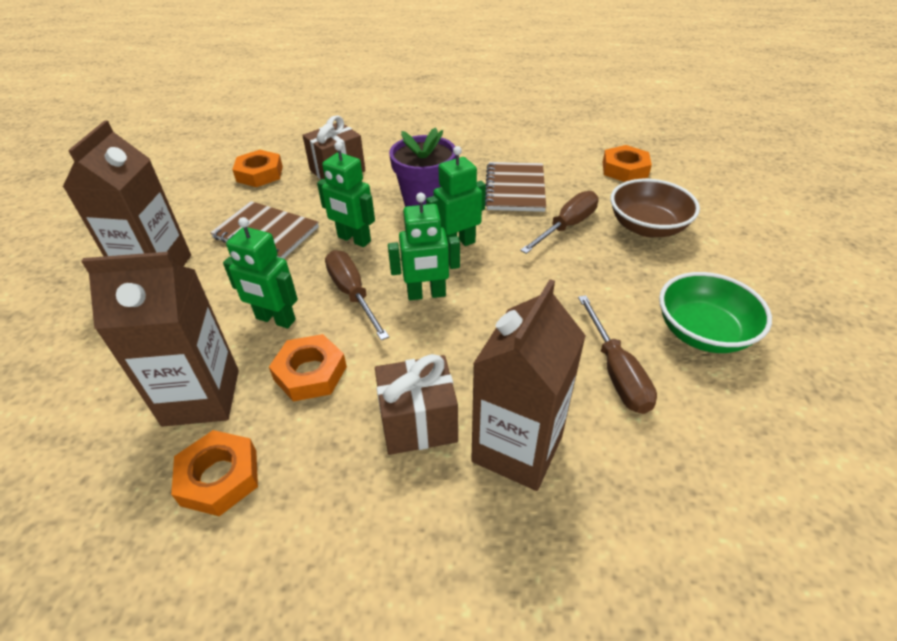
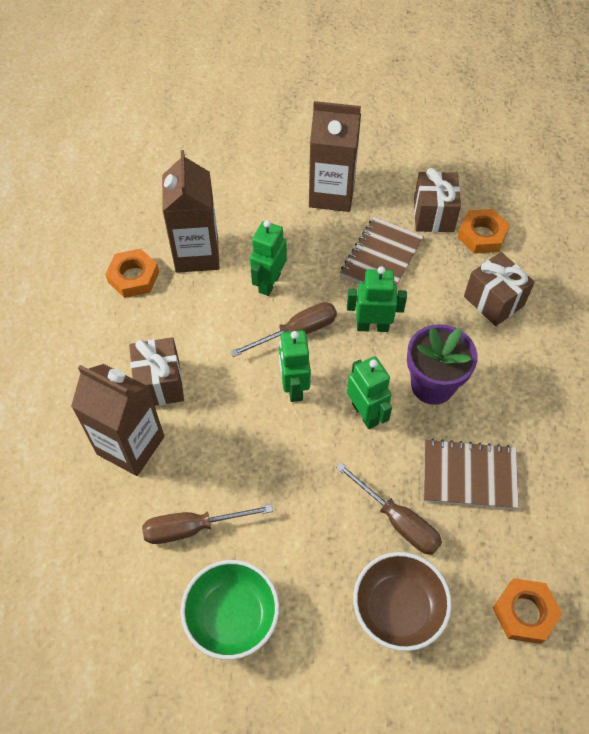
camera: 90 degrees right, 15 degrees up
orange nut [269,334,347,402] -> none
green robot [317,142,375,247] -> green robot turned 60 degrees clockwise [347,266,407,332]
none -> brown gift [414,168,461,232]

